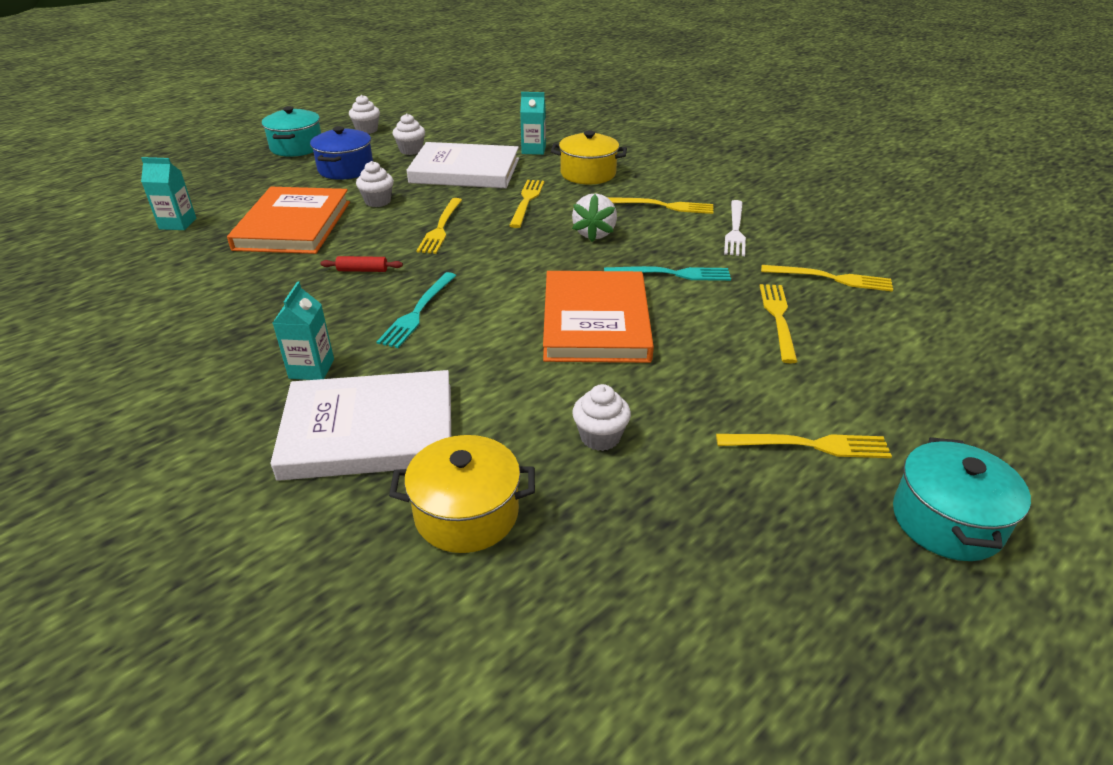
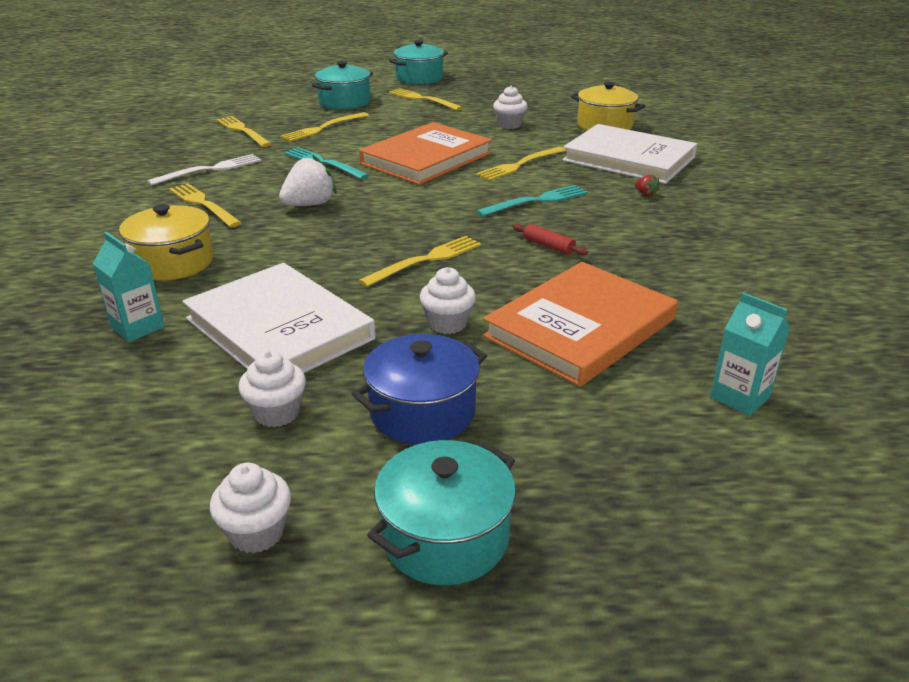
camera: 140 degrees left, 5 degrees down
turquoise carton [273,282,334,380] -> red strawberry [635,175,660,197]
yellow fork [509,180,544,228] -> yellow fork moved to [476,147,566,181]
none -> turquoise pot [312,61,373,110]

